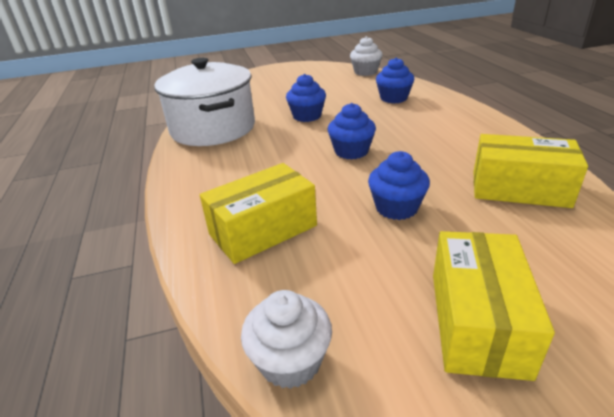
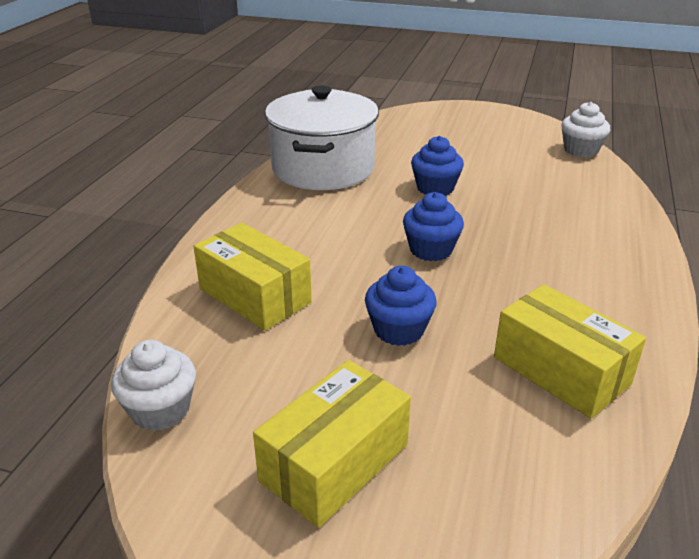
camera: 30 degrees right, 0 degrees up
yellow box [200,163,317,264] -> yellow box turned 45 degrees clockwise [193,223,312,331]
blue cupcake [376,57,414,103] -> none

